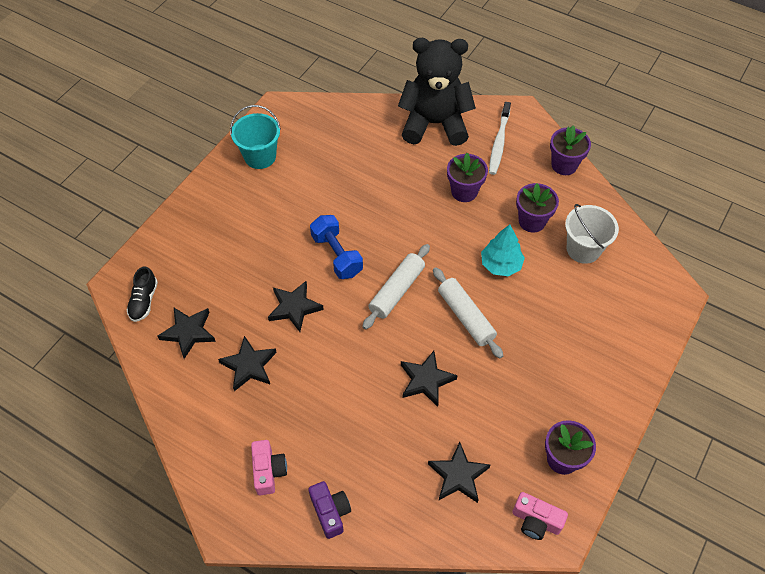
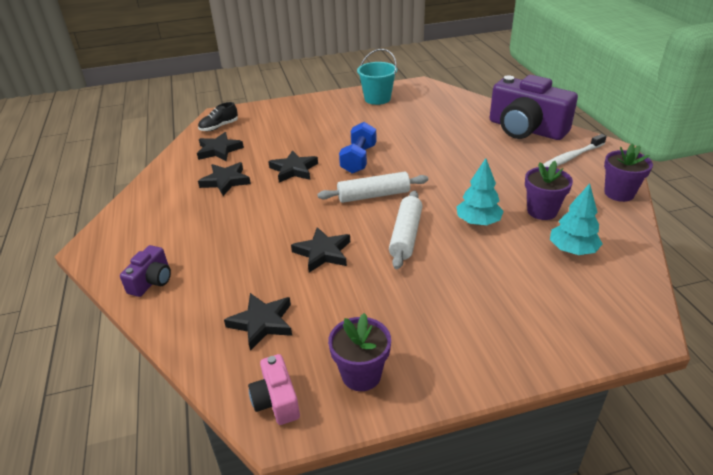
camera: 45 degrees right, 20 degrees down
pink camera [251,440,287,495] -> none
black teddy bear [398,38,476,146] -> purple camera [490,75,578,140]
purple flower pot [447,153,488,202] -> none
white bucket [565,204,619,264] -> turquoise tree [550,184,602,255]

